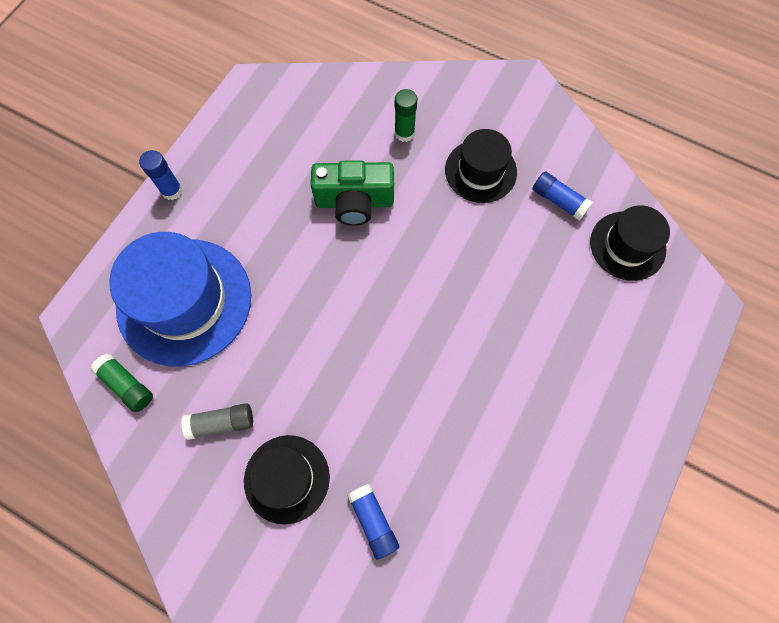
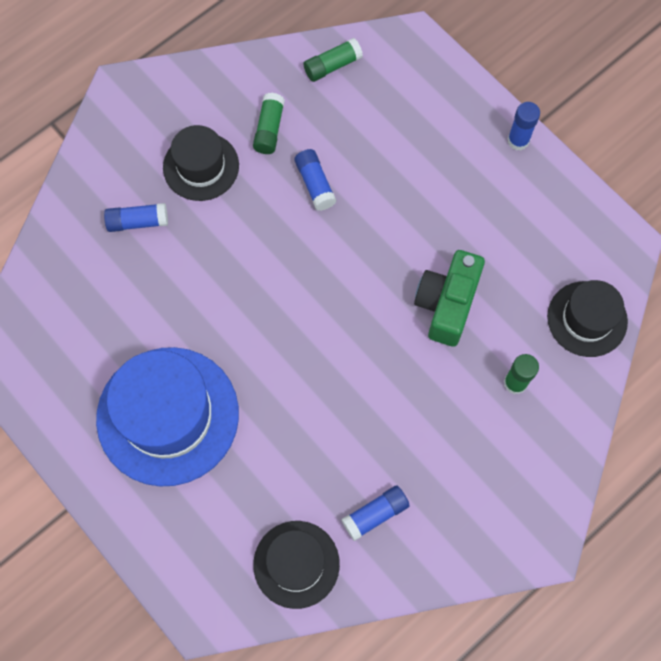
camera: 110 degrees right, 0 degrees up
blue hat [109,232,251,366] -> blue hat moved to [96,347,239,486]
grey glue stick [181,403,253,440] -> green glue stick [253,93,285,154]
black hat [445,129,517,203] -> black hat moved to [547,280,628,357]
none -> blue glue stick [294,149,337,211]

